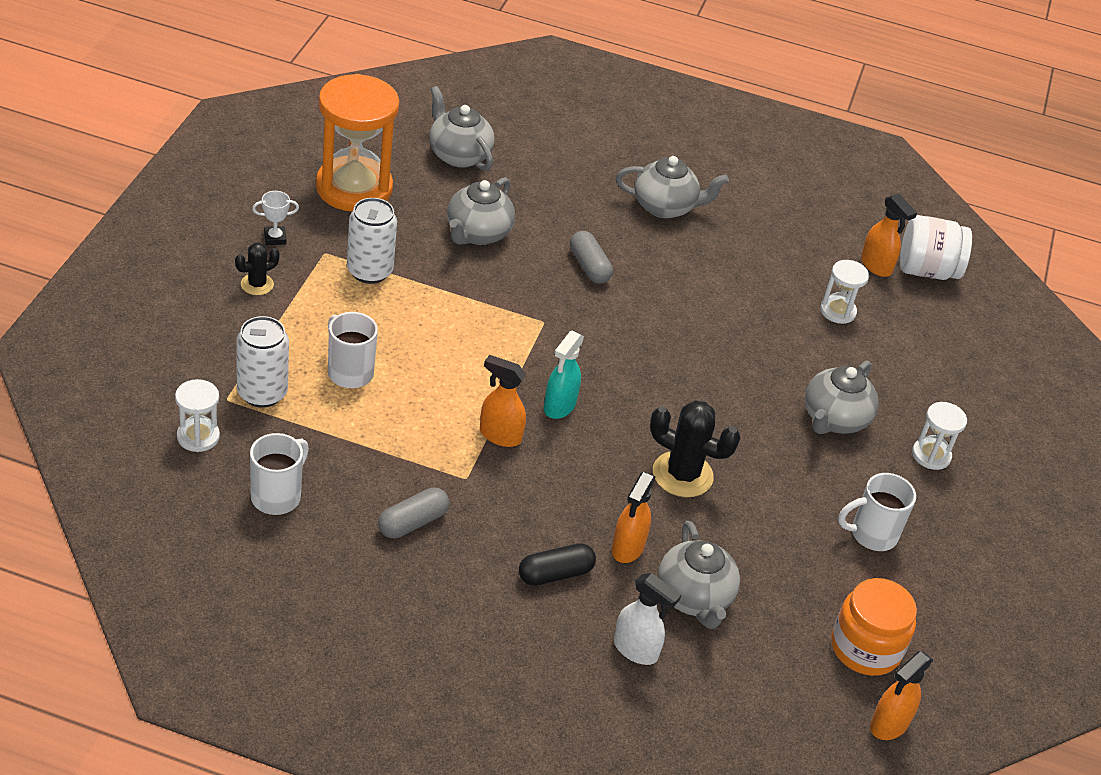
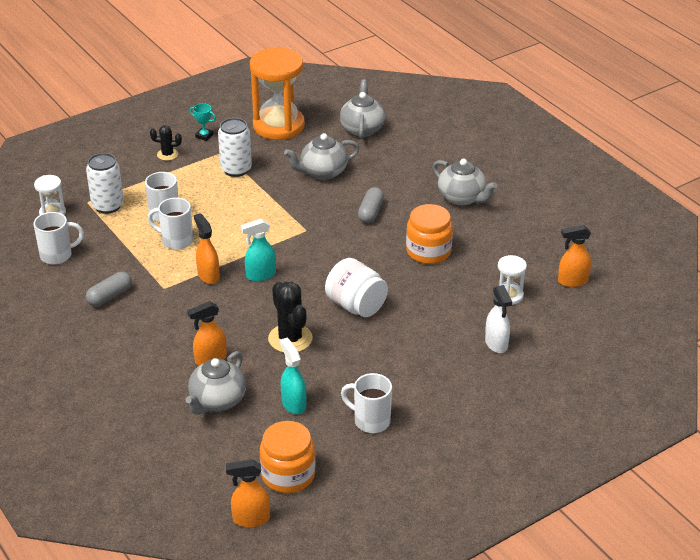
camera: 45 degrees right, 5 degrees down
white trophy [252,191,299,245] -> turquoise trophy [190,103,216,141]
grey capsule [378,488,449,538] -> grey capsule turned 45 degrees counterclockwise [86,272,132,306]
black capsule [519,543,596,586] -> none
white spray bottle [614,573,681,665] -> white spray bottle moved to [485,285,512,353]
grey teapot [805,360,879,434] -> none
orange spray bottle [861,194,917,277] -> orange spray bottle turned 75 degrees clockwise [558,225,591,287]
white jar [900,215,972,280] -> white jar moved to [325,258,388,317]
white hourglass [912,402,967,470] -> none
none -> white mug [148,198,193,250]
none -> turquoise spray bottle [280,338,307,414]
none -> orange jar [406,204,453,264]

